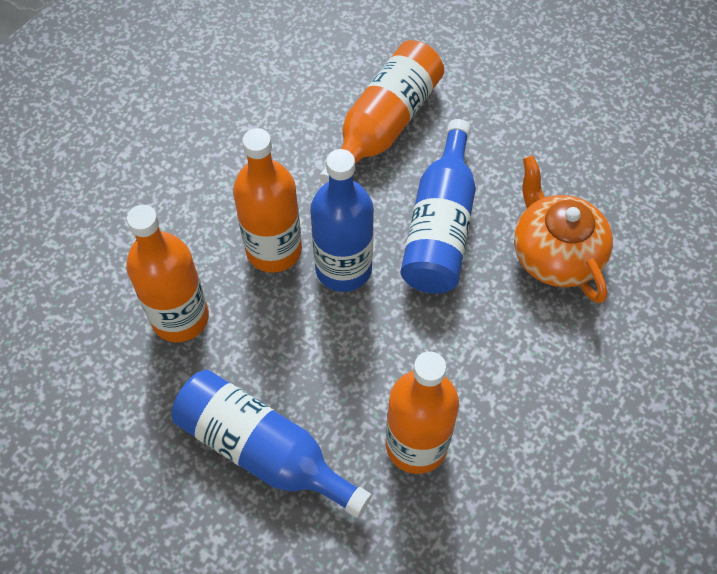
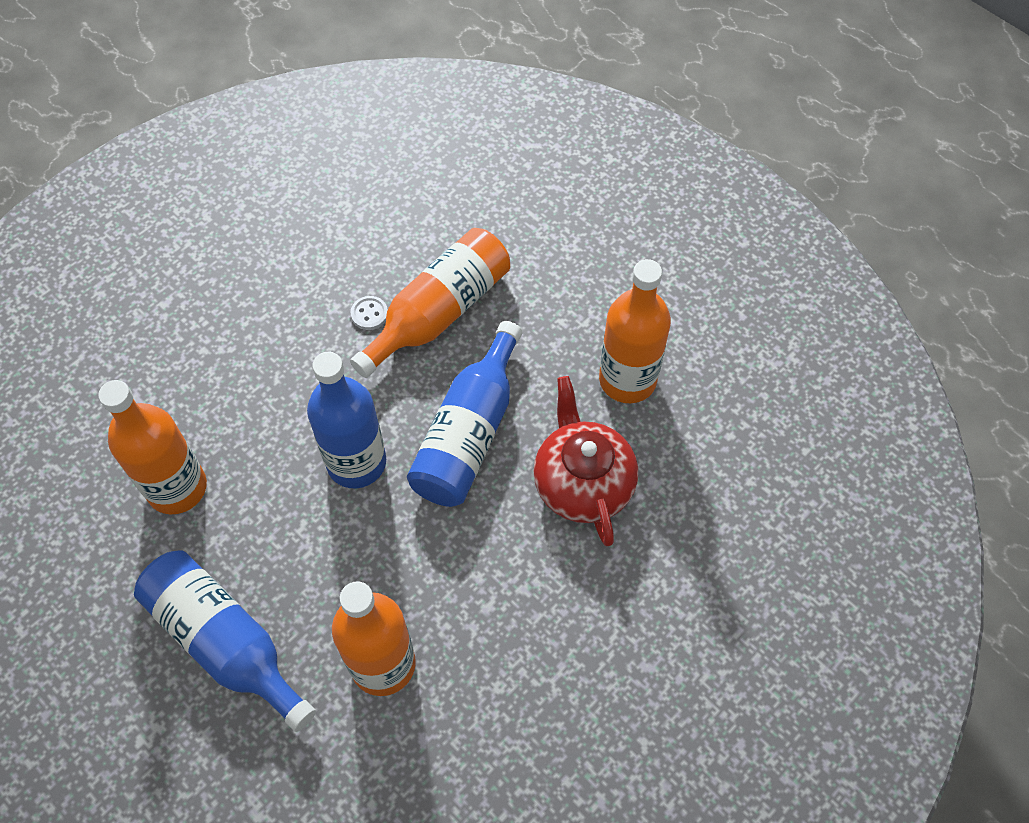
camera: 10 degrees right, 0 degrees up
orange bottle [233,128,302,273] -> orange bottle moved to [599,259,671,403]
orange teapot [514,155,613,303] -> red teapot [533,376,638,546]
none -> white button [350,296,388,330]

